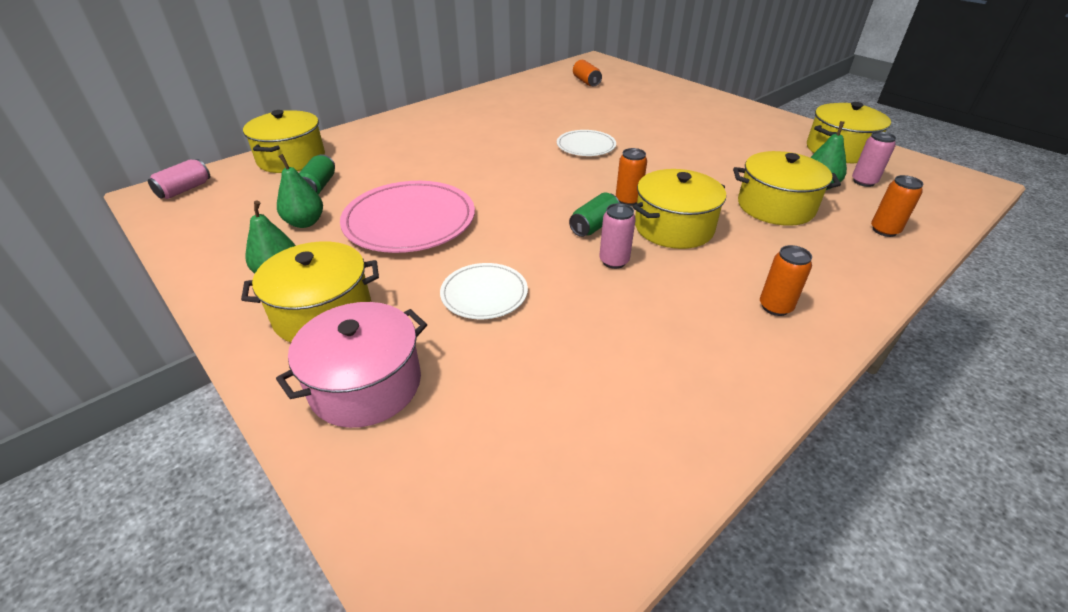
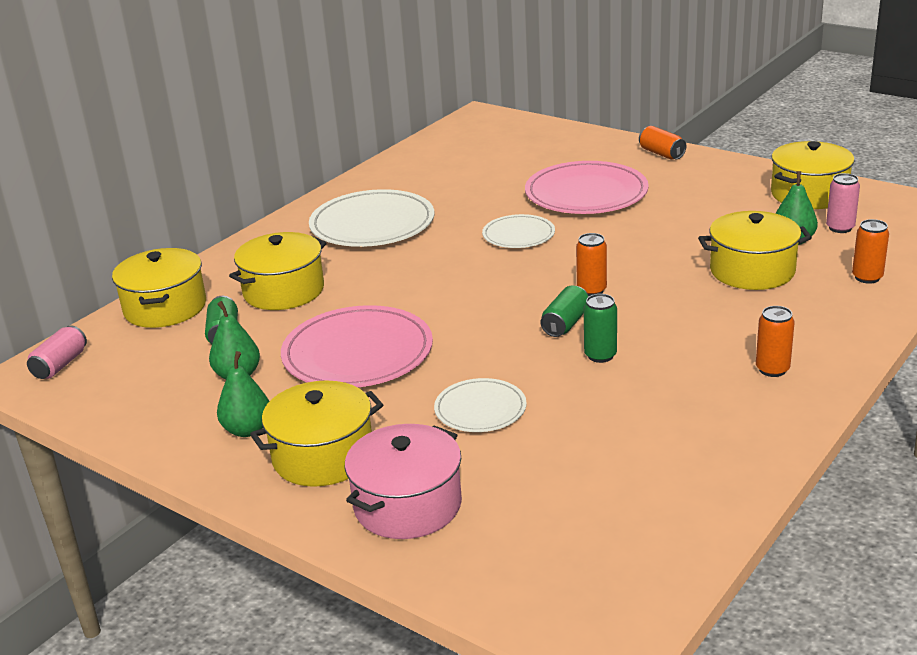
camera: 10 degrees left, 10 degrees down
orange can [573,60,602,86] -> orange can moved to [639,126,686,159]
pink can [599,203,636,269] -> green can [584,294,617,363]
yellow pot [633,169,726,249] -> yellow pot moved to [229,232,327,310]
none -> white plate [309,189,434,247]
none -> pink plate [525,161,649,214]

